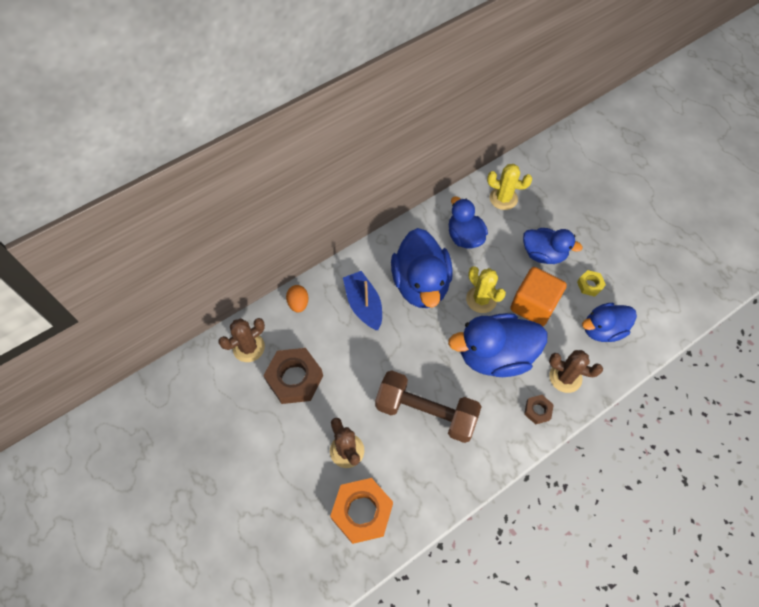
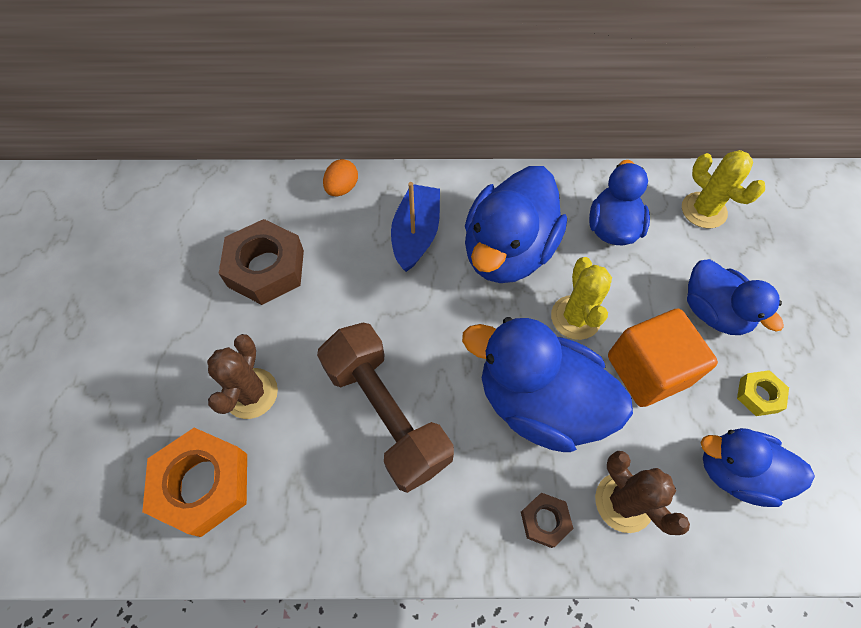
camera: 35 degrees right, 0 degrees up
brown cactus [218,318,265,362] -> none

